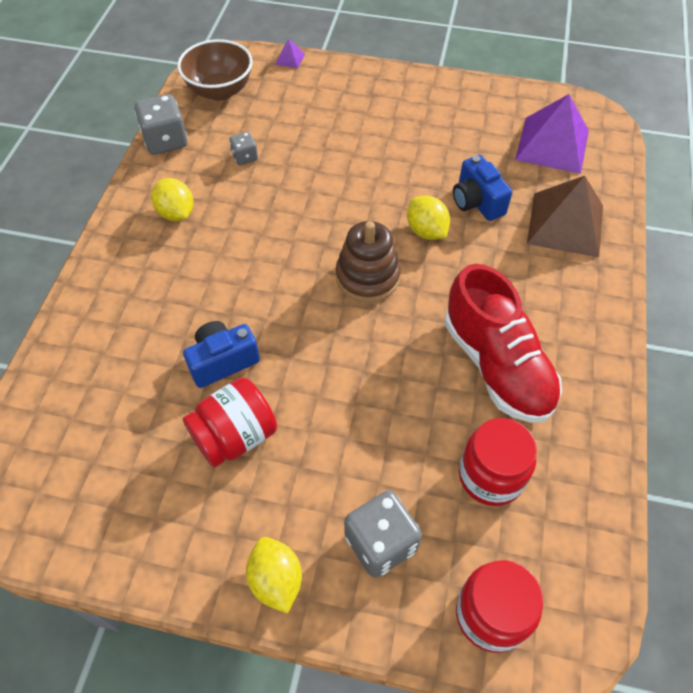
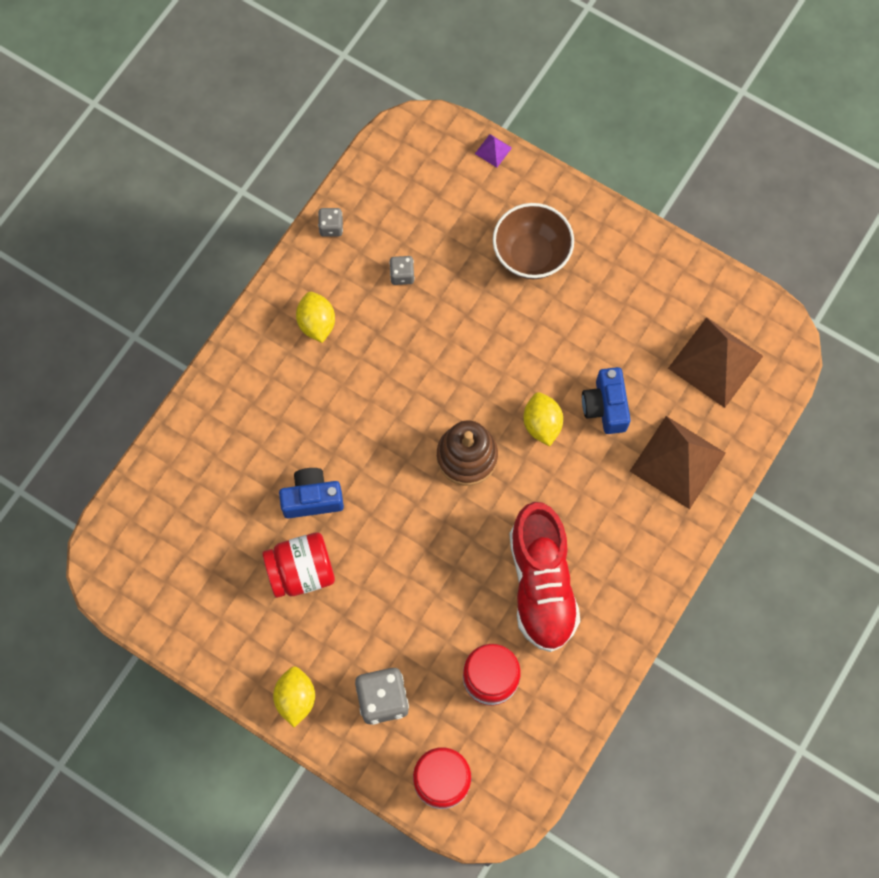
camera: 20 degrees right, 15 degrees up
grey dice [134,94,187,155] -> grey dice [318,208,343,237], size x0.55
brown bowl [177,39,252,101] -> brown bowl moved to [493,203,574,279]
purple pyramid [515,94,589,174] -> brown pyramid [668,317,763,408]

